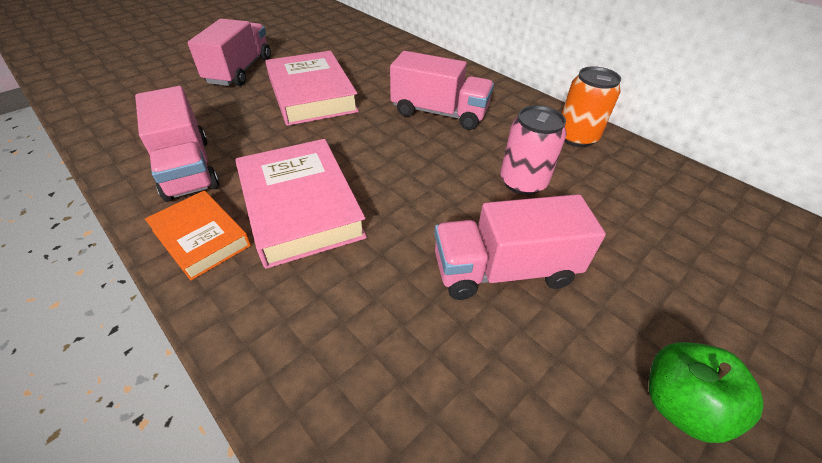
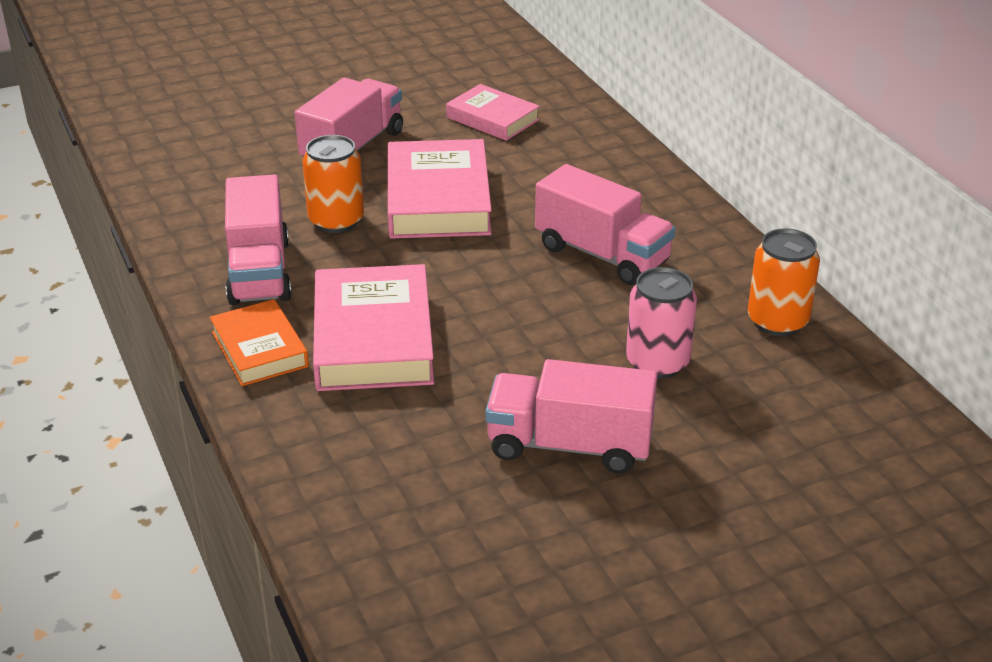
camera: 20 degrees right, 10 degrees down
green apple [649,342,764,443] -> none
none -> orange can [302,135,364,233]
none -> pink book [446,84,540,141]

